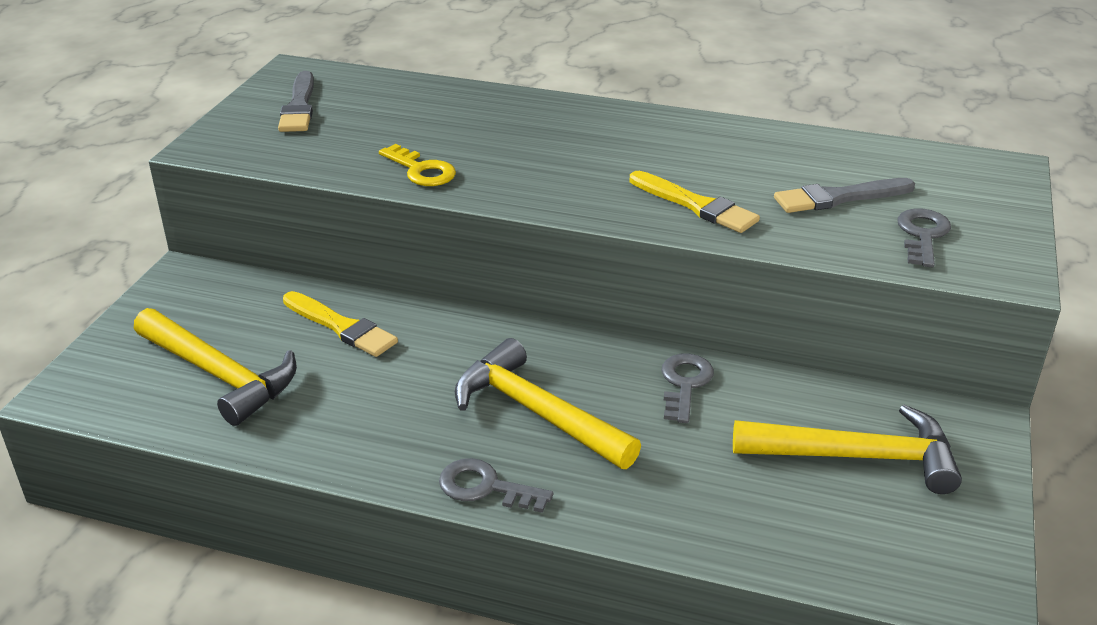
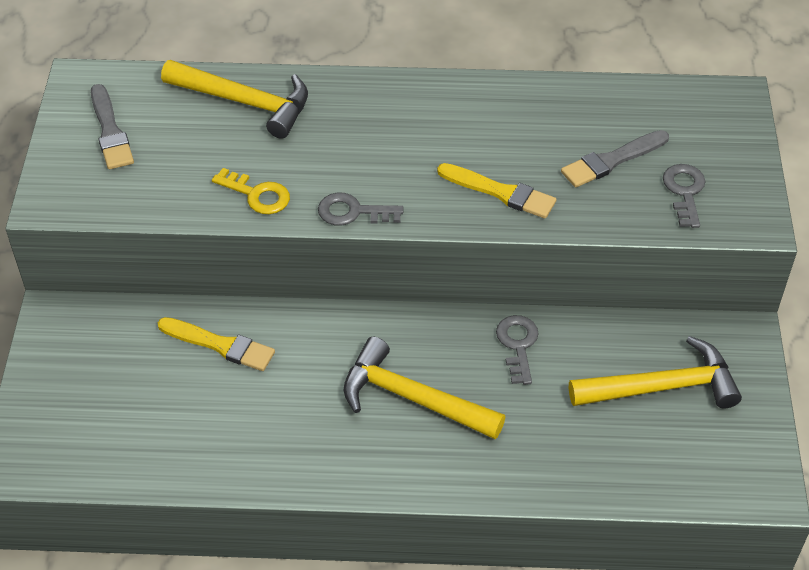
camera: 15 degrees left, 15 degrees up
yellow hammer [134,308,297,426] -> yellow hammer moved to [161,60,308,139]
grey key [439,458,553,513] -> grey key moved to [318,193,404,225]

